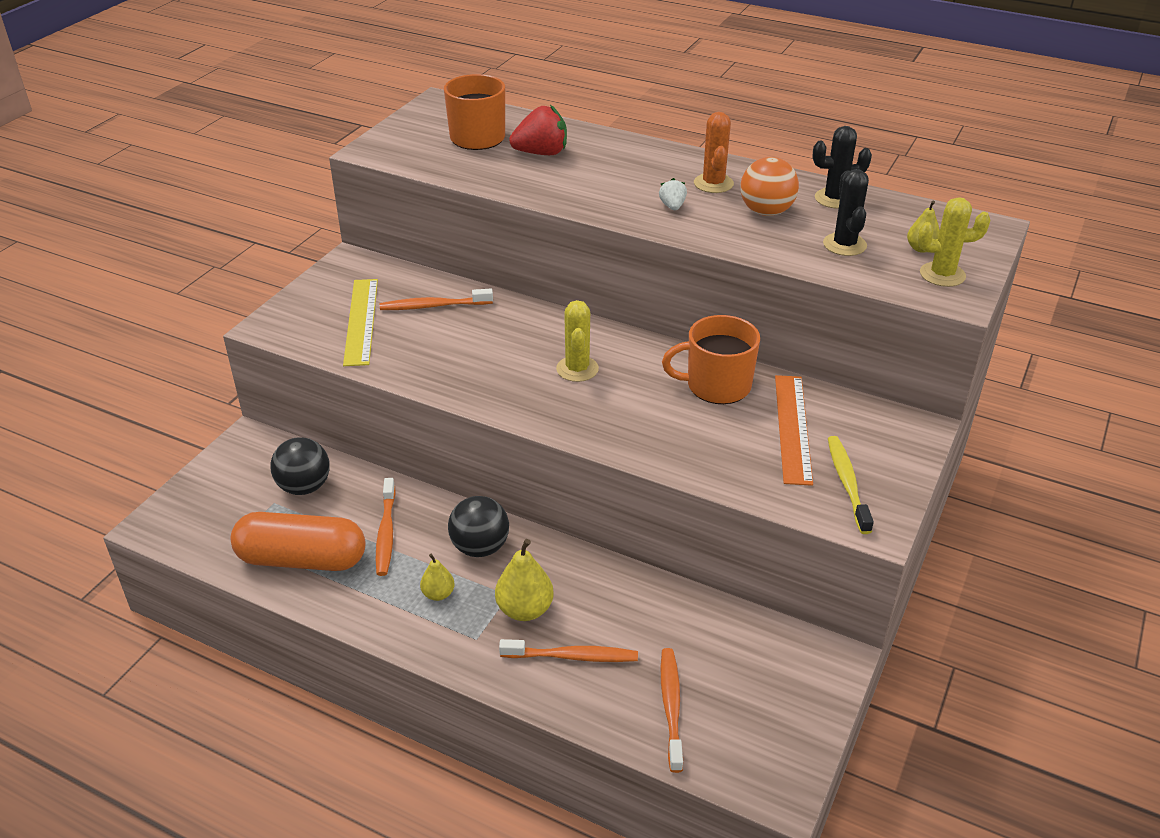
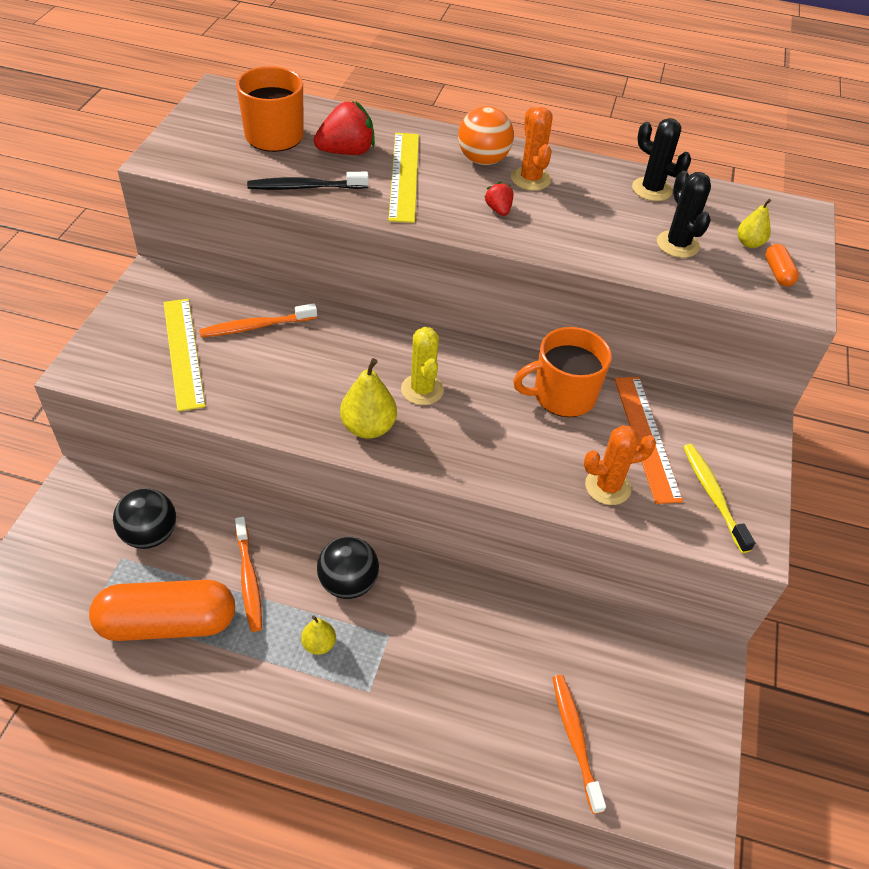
camera: 15 degrees left, 10 degrees up
yellow pear [495,539,554,621] -> yellow pear moved to [340,358,397,439]
orange toothbrush [499,639,638,662] -> none
white strawberry [659,178,687,210] -> red strawberry [484,181,513,216]
orange ball [740,157,799,216] -> orange ball moved to [458,106,514,165]
black cactus [813,126,872,209] -> black cactus turned 60 degrees clockwise [632,118,691,201]
yellow cactus [918,197,990,287] -> orange capsule [765,244,799,287]
none -> black toothbrush [247,172,369,190]
none -> yellow ruler [388,133,419,223]
none -> orange cactus [584,425,656,505]

